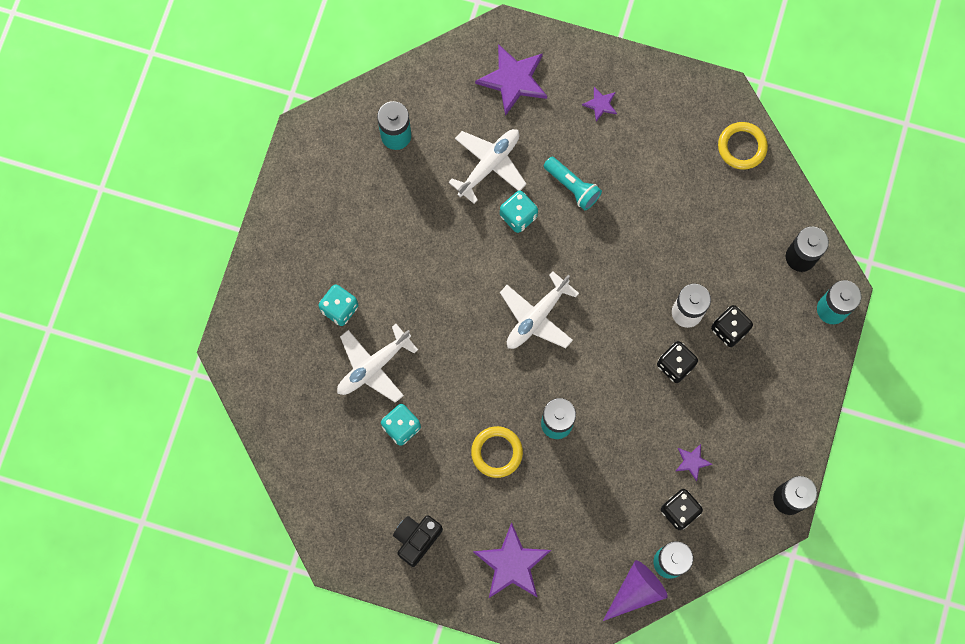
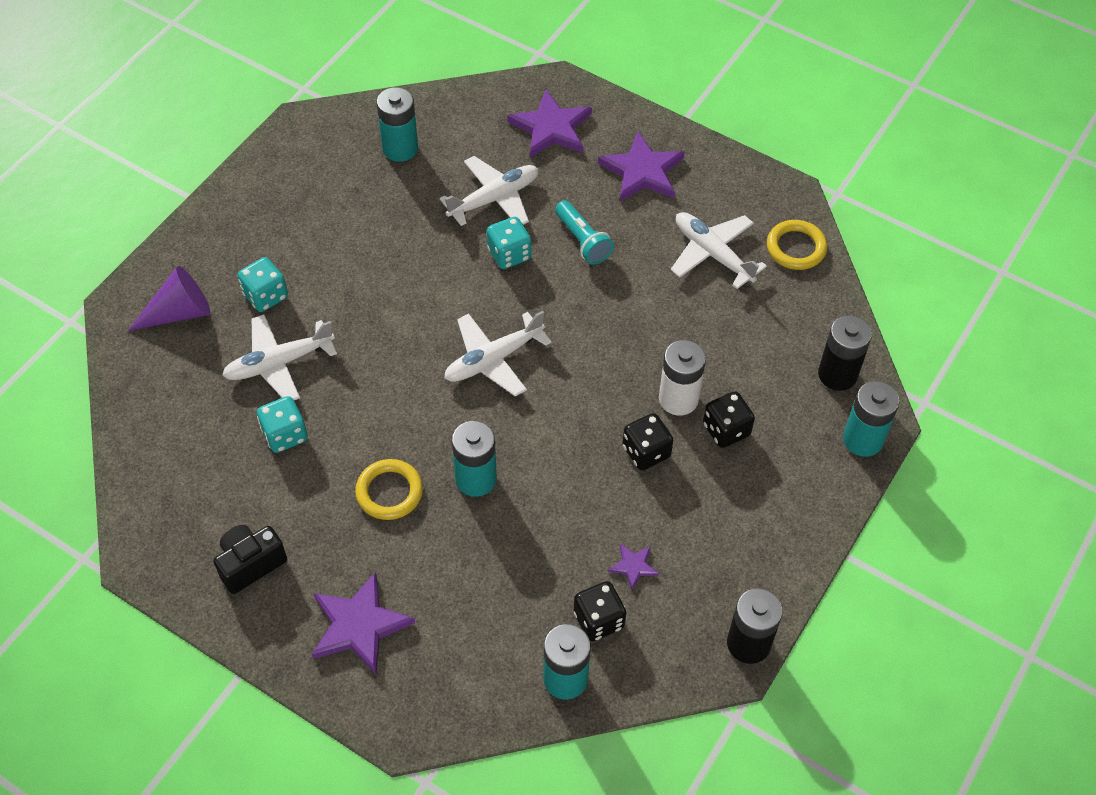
camera: 15 degrees right, 20 degrees down
purple star [582,87,617,121] -> purple star [598,131,685,201], size x2.05
purple cone [603,560,668,621] -> purple cone moved to [128,266,210,331]
none -> white plane [671,212,767,289]

